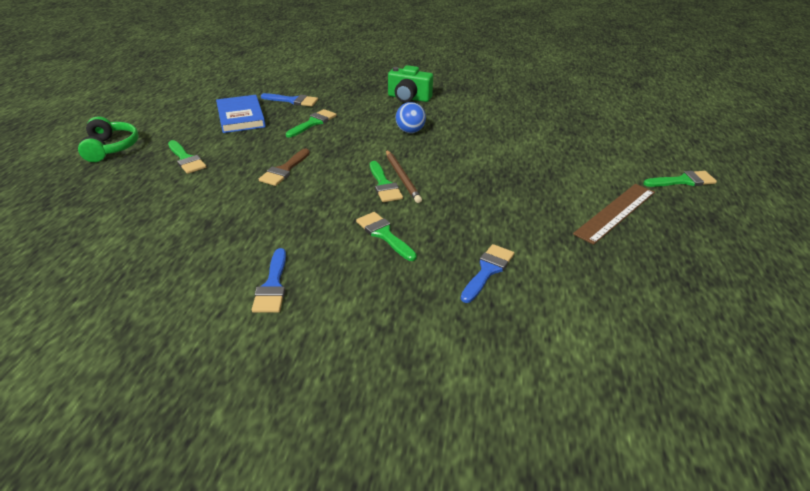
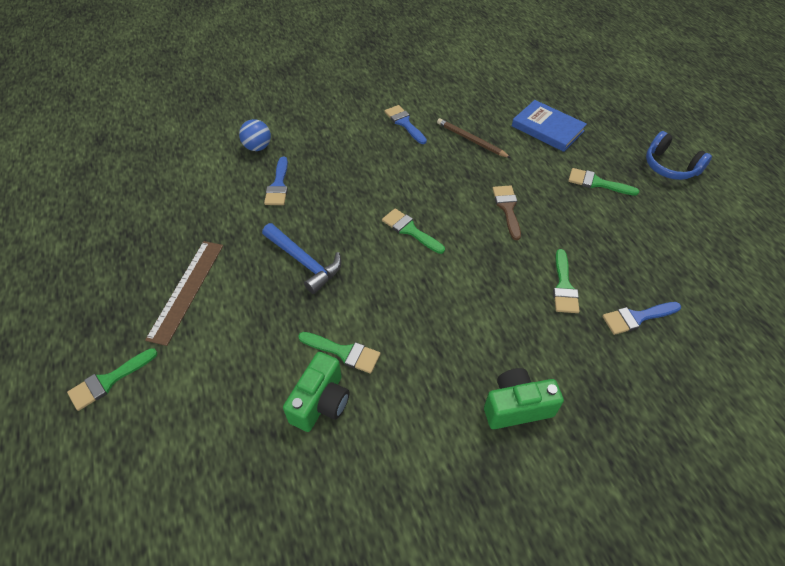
camera: 150 degrees right, 15 degrees up
green headphones [78,116,139,162] -> blue headphones [646,131,712,180]
blue book [216,95,266,133] -> blue book moved to [512,100,587,152]
green brush [356,212,417,261] -> green brush moved to [299,332,380,374]
brown pencil [386,150,422,203] -> brown pencil moved to [437,118,511,158]
blue ball [396,102,426,133] -> blue ball moved to [239,119,271,151]
none -> blue hammer [262,223,342,294]
none -> green camera [283,352,349,432]

